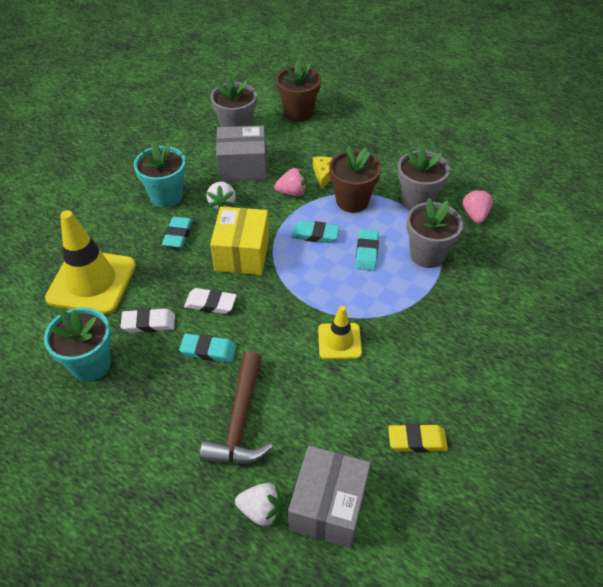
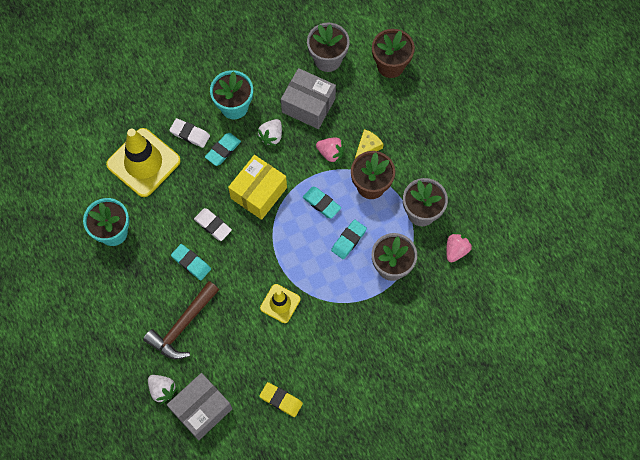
camera: 30 degrees right, 20 degrees up
white eraser [120,308,175,333] -> white eraser moved to [169,118,210,148]

